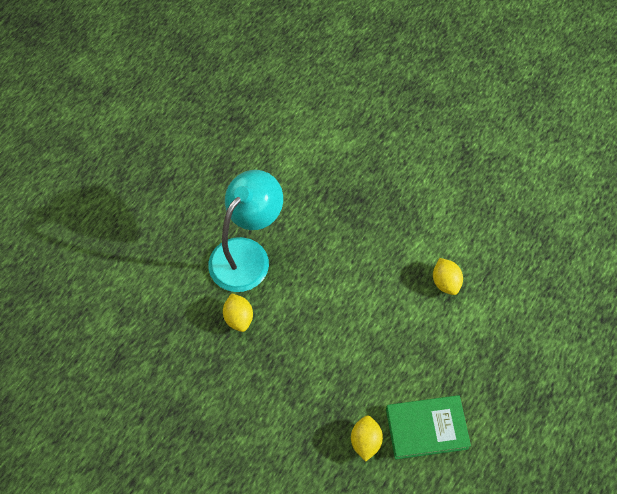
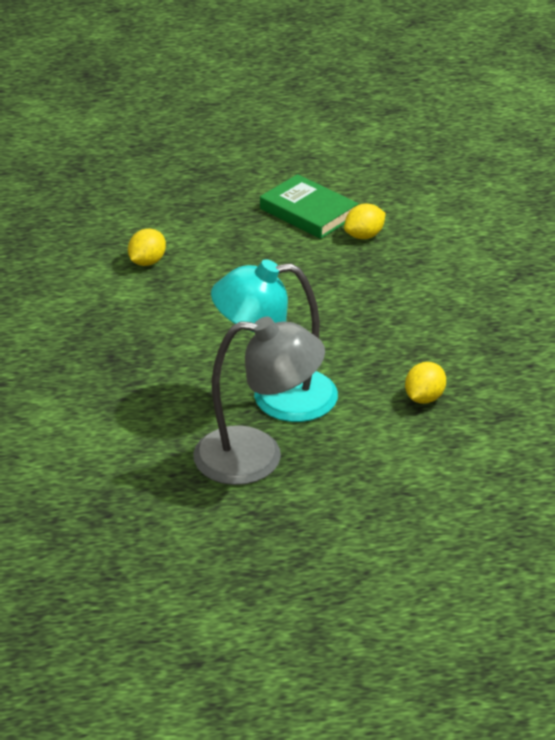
camera: 130 degrees left, 25 degrees down
yellow lemon [223,293,253,332] -> yellow lemon moved to [405,362,446,404]
none -> grey lamp [193,317,325,485]

